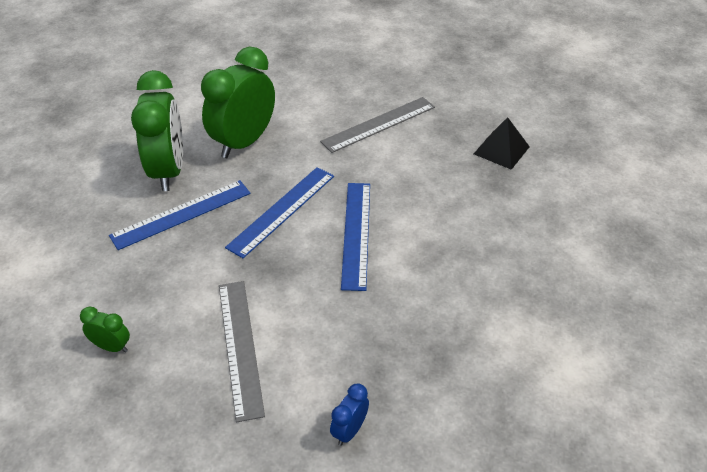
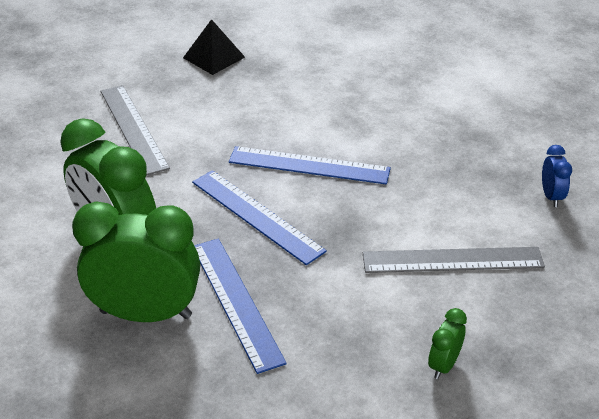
camera: 80 degrees left, 5 degrees down
blue clock [330,384,369,446] -> blue clock turned 135 degrees counterclockwise [542,145,572,207]

